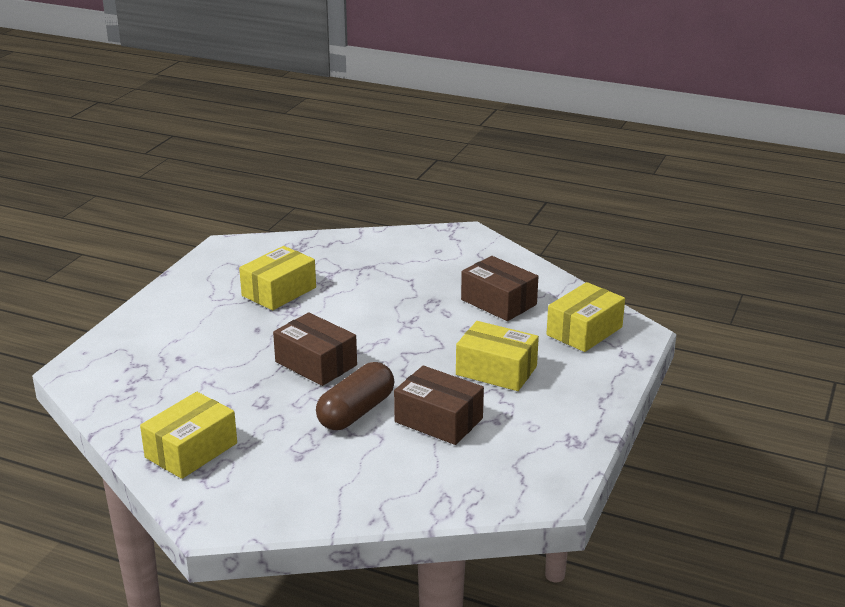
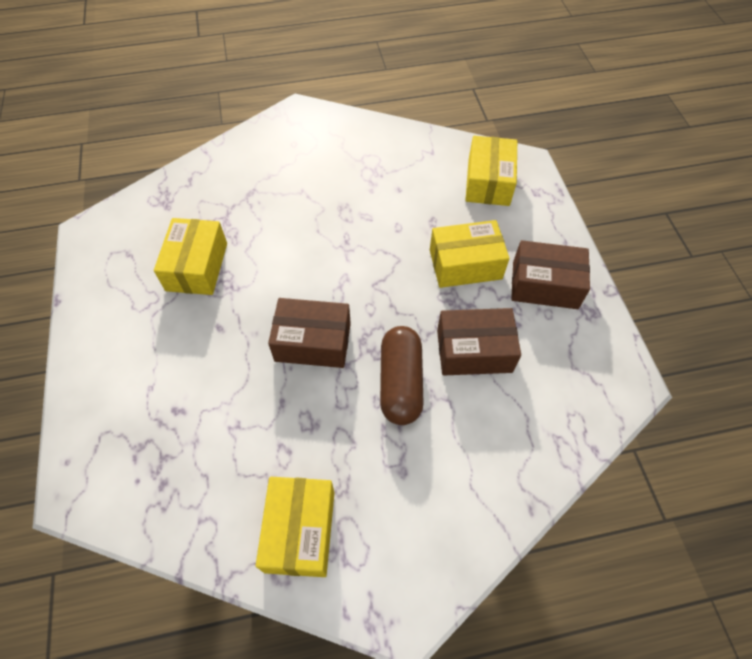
camera: 35 degrees left, 30 degrees up
brown box [461,256,539,321] -> brown box moved to [511,240,590,309]

